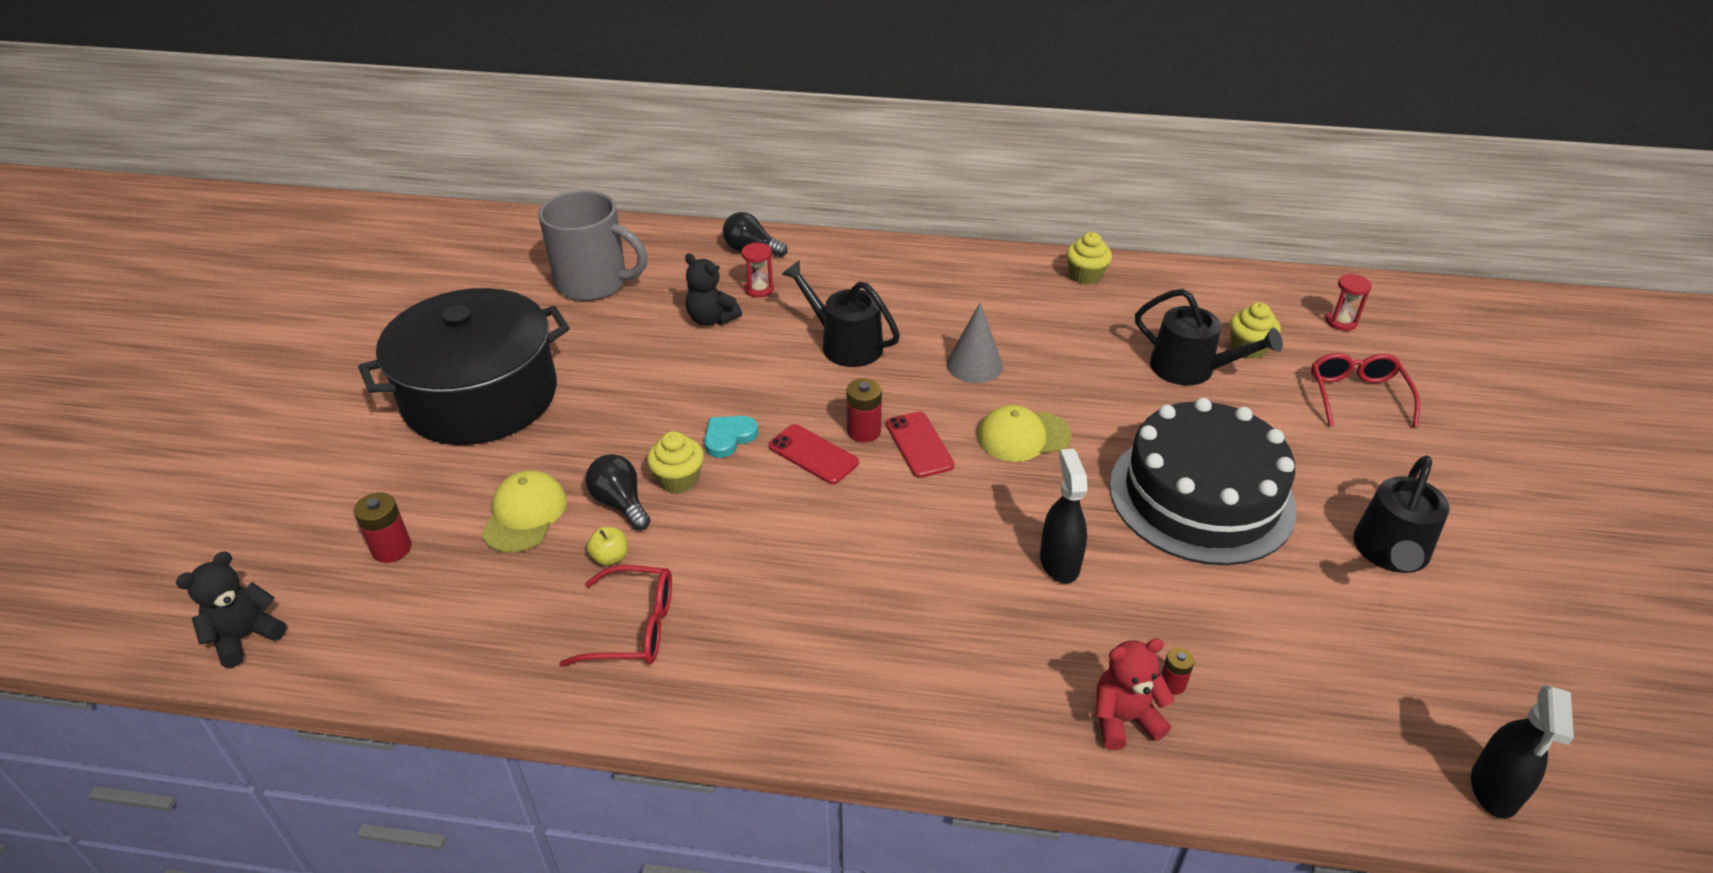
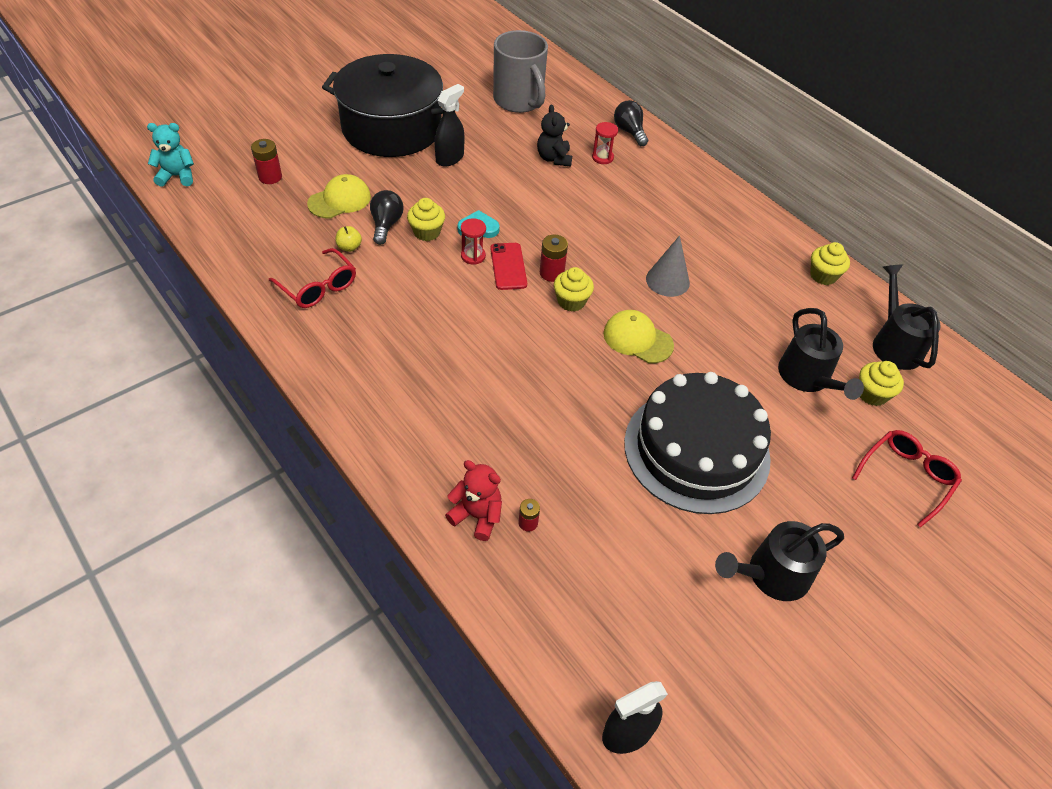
camera: 40 degrees right, 10 degrees up
black teddy bear [176,551,287,668] -> turquoise teddy bear [147,123,194,187]
black watering can [782,260,900,367] -> black watering can moved to [873,264,941,370]
red phone [886,411,955,478] -> yellow cupcake [554,267,594,312]
black spray bottle [1040,449,1088,584] -> black spray bottle moved to [434,84,464,167]
red hourglass [1326,274,1372,331] -> red hourglass moved to [461,218,486,265]

